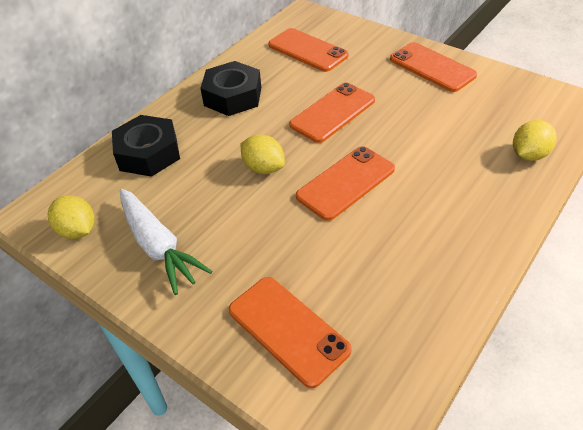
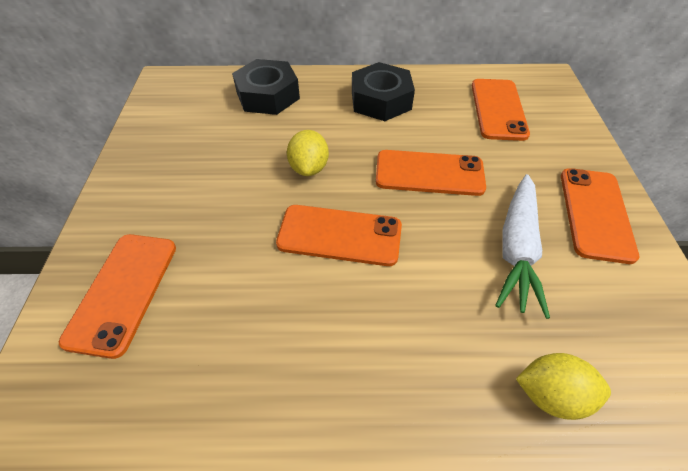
camera: 50 degrees right, 5 degrees up
yellow lemon [48,195,95,239] -> none
white carrot [120,189,212,295] -> white carrot moved to [495,174,550,319]

